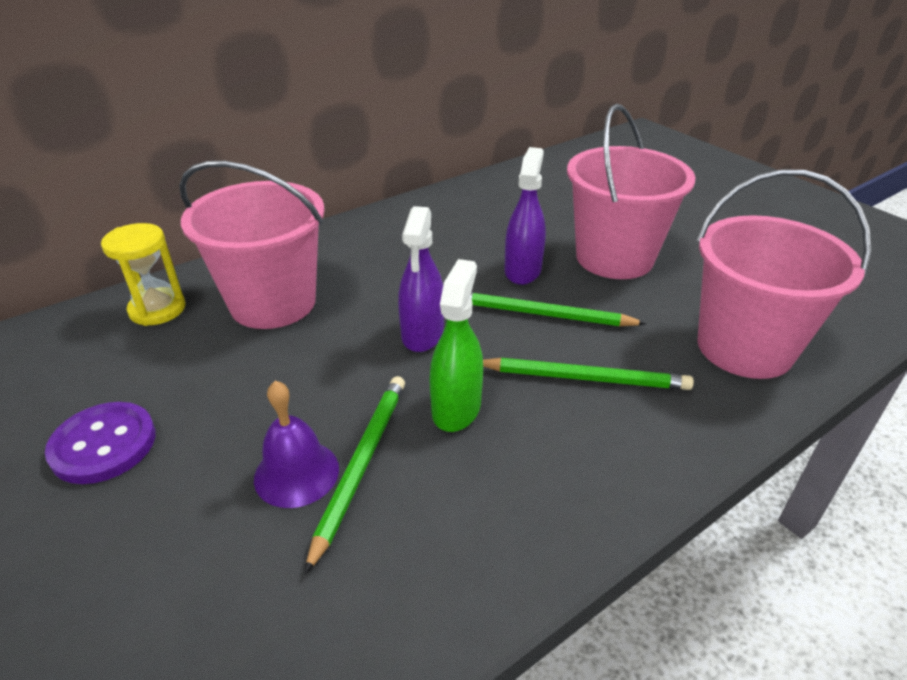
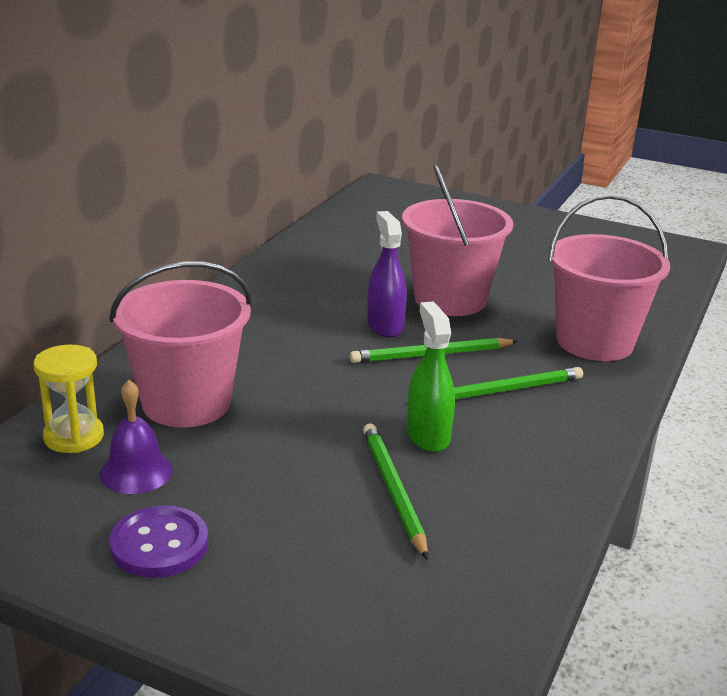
camera: 30 degrees left, 10 degrees down
purple bell [254,381,339,508] -> purple bell moved to [100,380,173,494]
purple spray bottle [398,206,444,352] -> none

